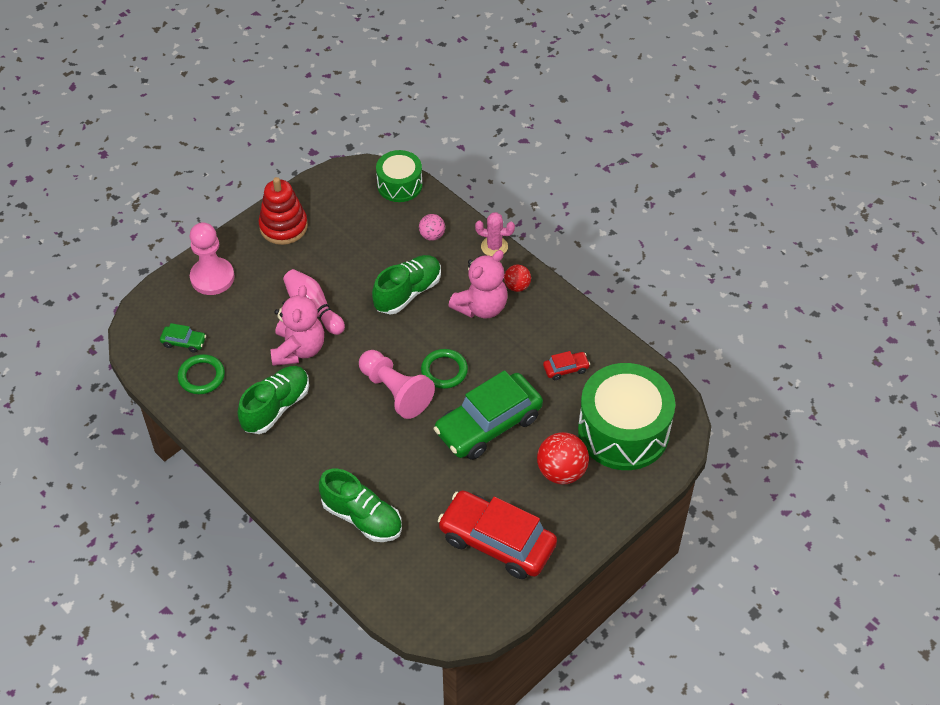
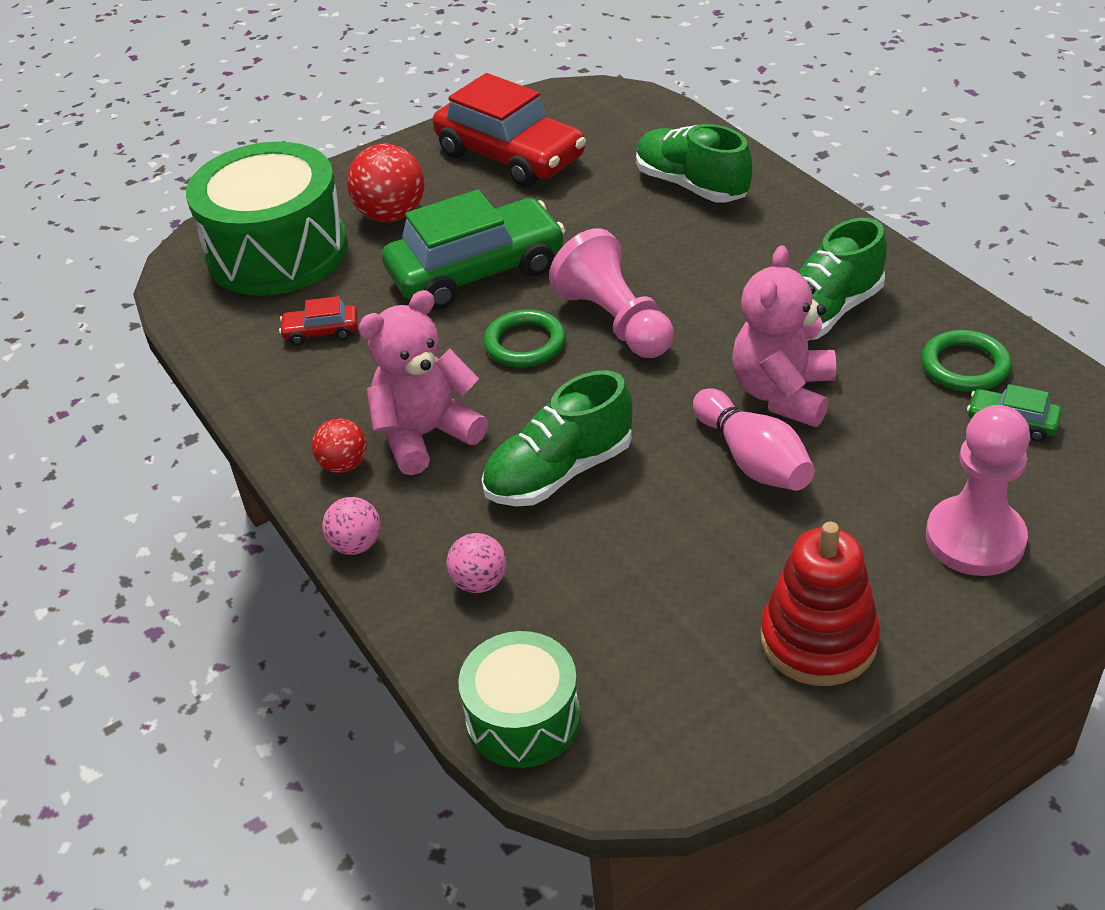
camera: 165 degrees left, 10 degrees down
pink cactus [475,212,515,256] -> pink ball [322,497,381,555]

